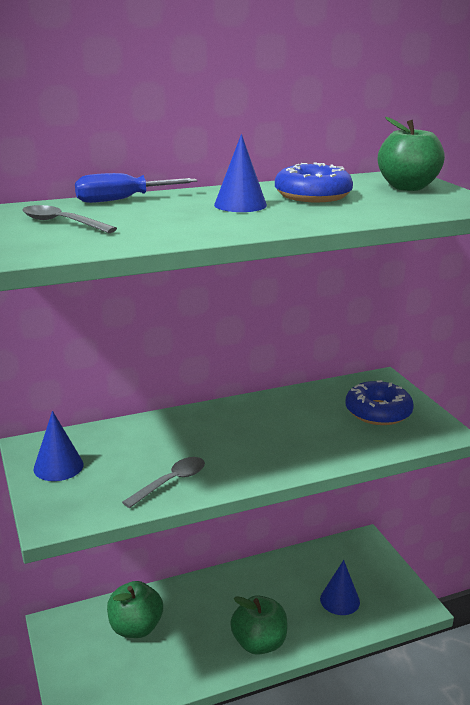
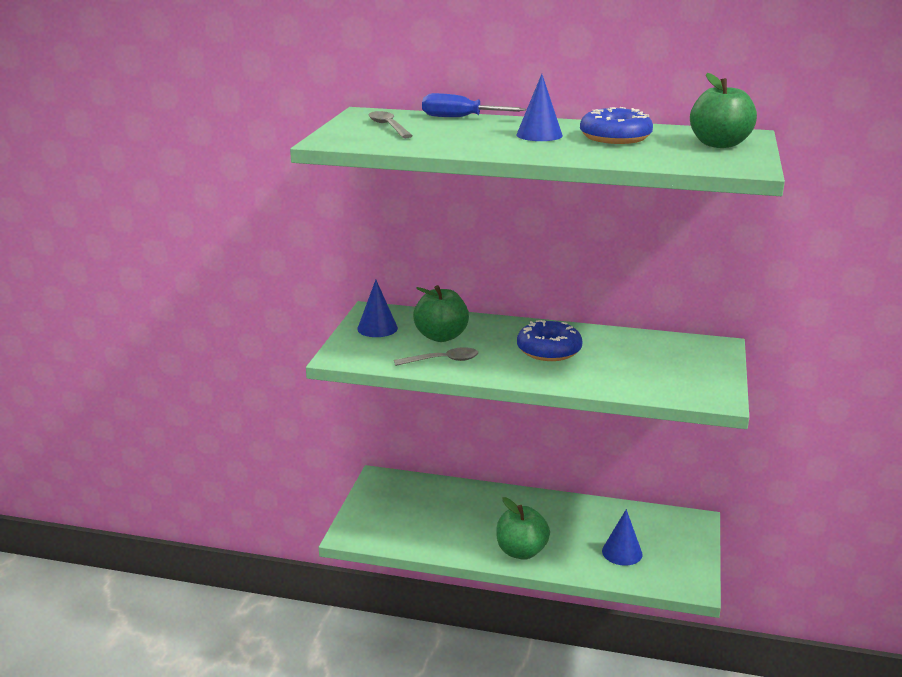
camera: 35 degrees right, 0 degrees up
green apple [107,581,163,638] -> green apple moved to [413,285,469,342]
blue donut [346,380,414,425] -> blue donut moved to [517,320,583,361]

